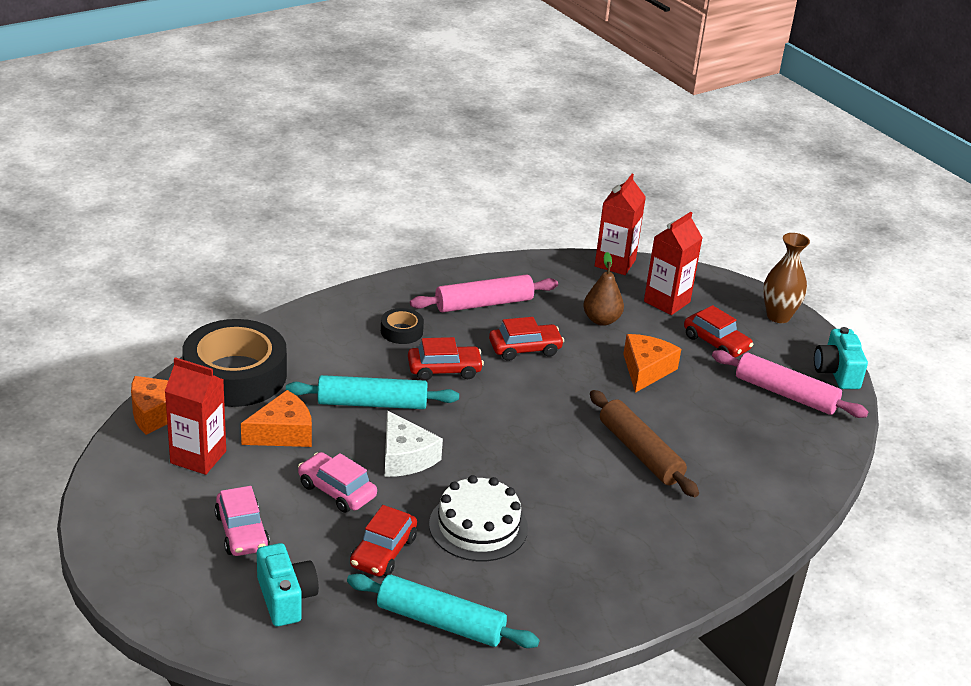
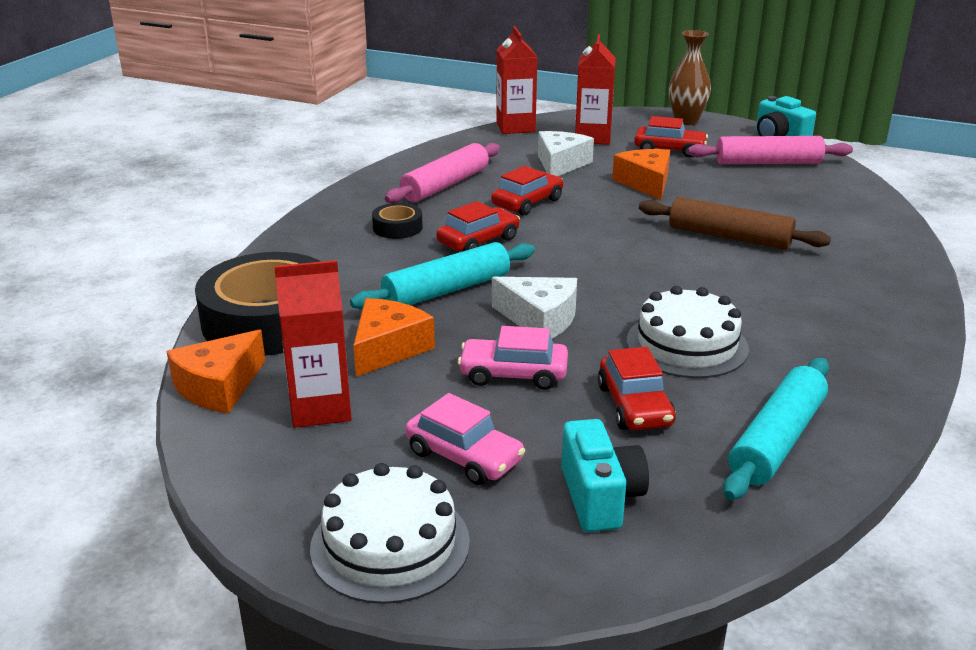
camera: 30 degrees left, 5 degrees down
turquoise camera [257,543,319,626] -> turquoise camera turned 45 degrees clockwise [561,419,649,532]
turquoise rolling pin [347,574,539,648] -> turquoise rolling pin turned 45 degrees counterclockwise [723,358,829,500]
brown pear [583,252,624,326] -> white cheese [538,131,594,176]
none -> white cake [310,463,470,604]

